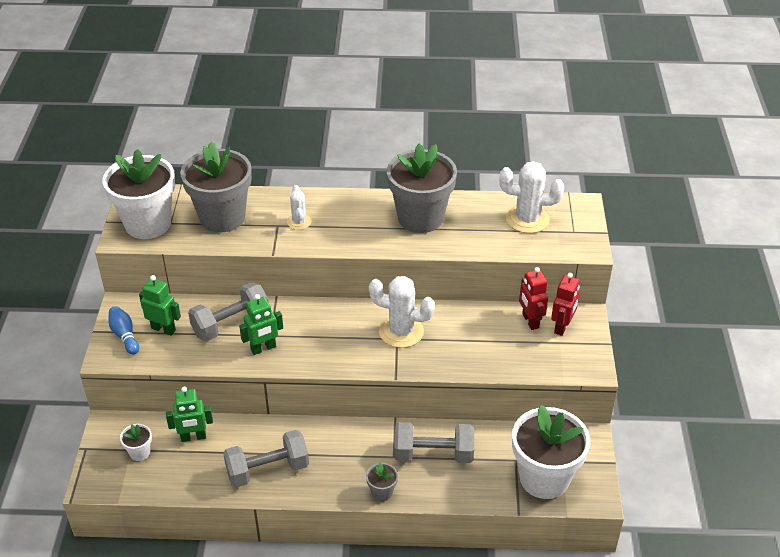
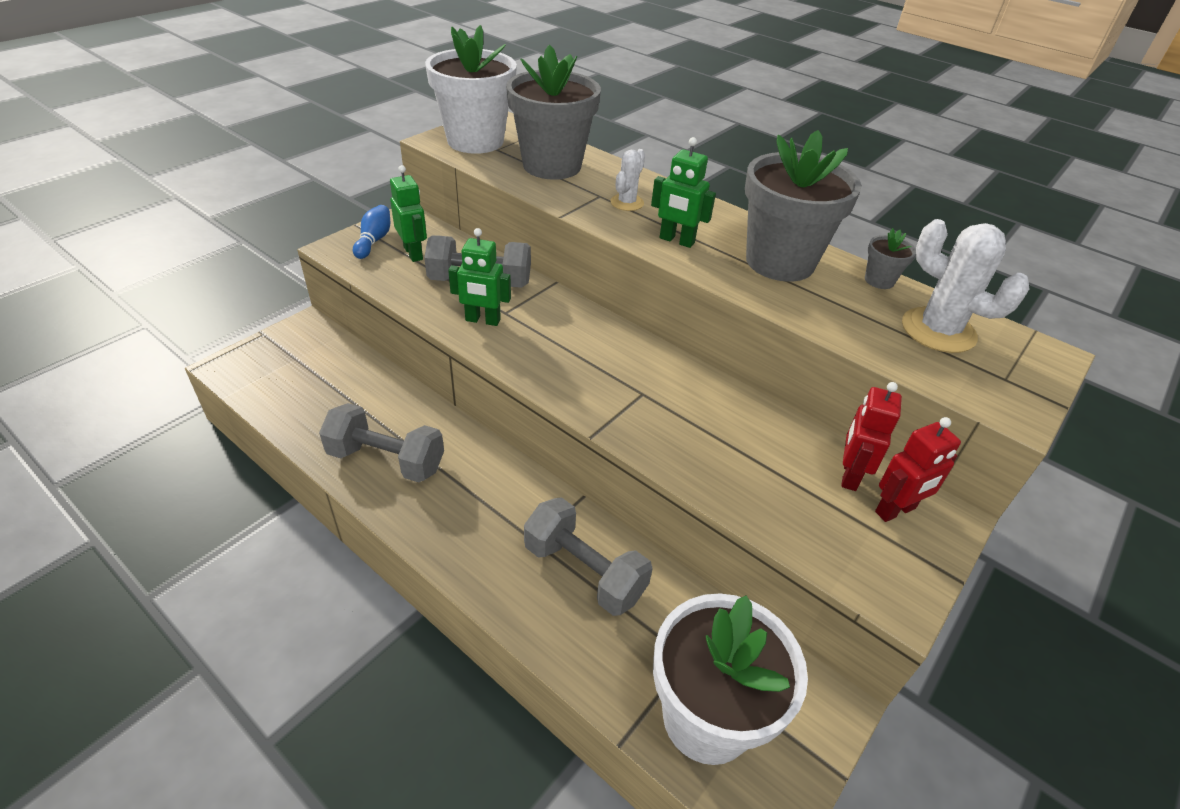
camera: 35 degrees right, 0 degrees up
white flower pot [120,424,152,461] -> none
green robot [166,387,213,442] -> green robot moved to [651,137,716,248]
grey flower pot [366,462,398,501] -> grey flower pot moved to [865,228,916,289]
white cactus [369,276,435,348] -> none

